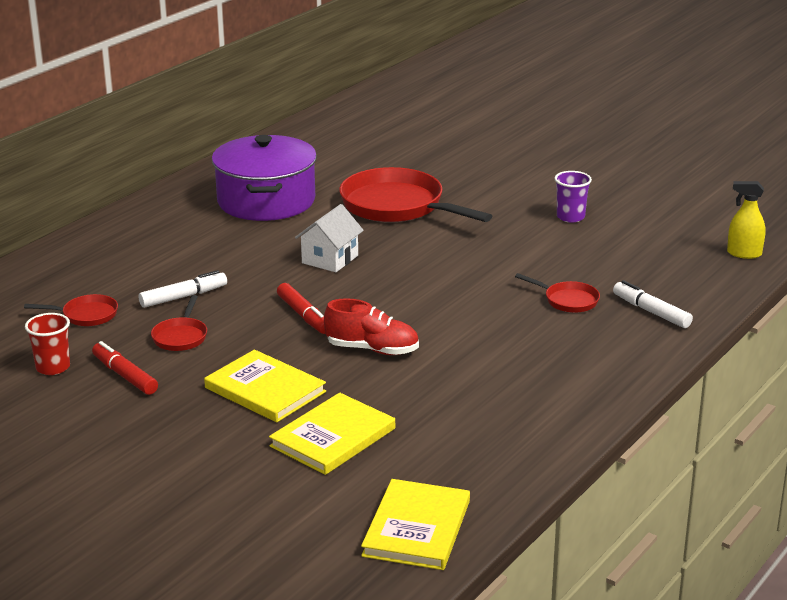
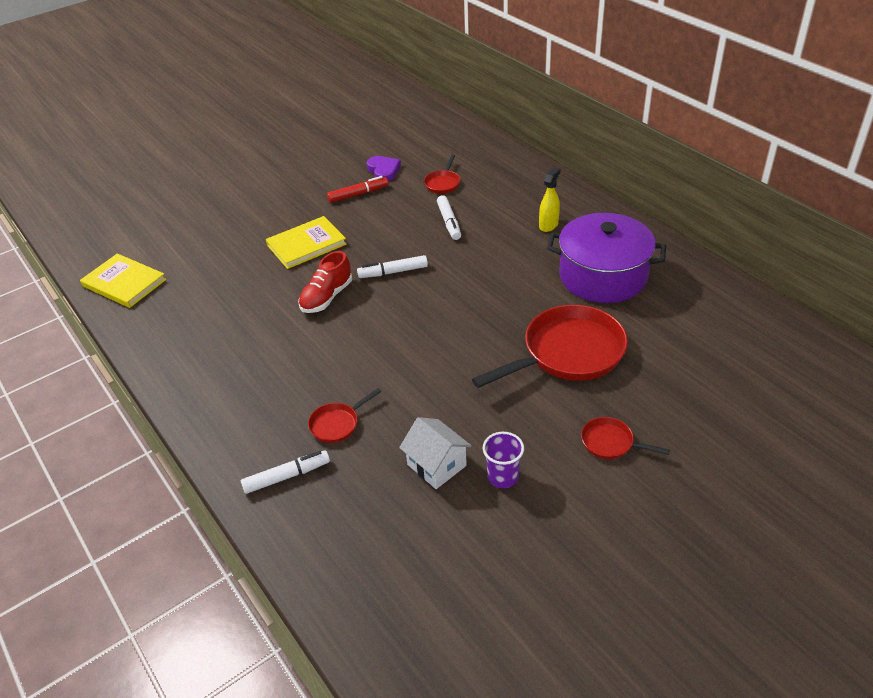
camera: 110 degrees right, 15 degrees up
red cup [25,313,70,375] -> purple heart [367,156,401,181]
red pan [151,295,207,351] -> red pan moved to [581,417,670,459]
yellow book [269,393,395,475] -> none
red marker [277,283,325,334] -> white marker [357,255,428,278]
white house [295,204,364,272] -> white house moved to [399,417,472,489]
yellow spray bottle [727,181,766,259] -> yellow spray bottle moved to [539,167,561,232]

